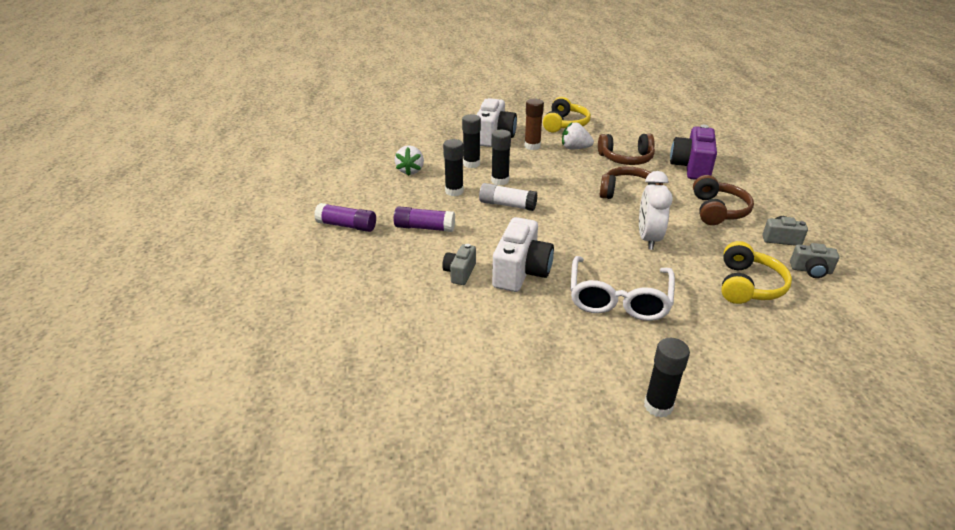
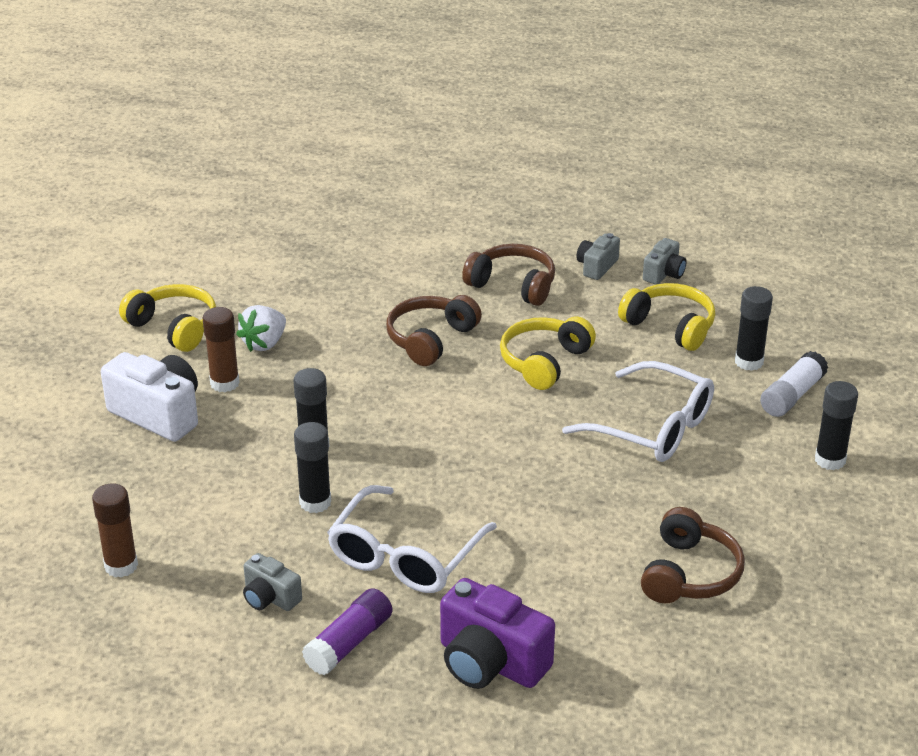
camera: 70 degrees left, 0 degrees up
purple glue stick [394,207,455,232] -> white glasses [327,485,497,593]
white strawberry [395,145,424,176] -> none
grey camera [442,244,476,285] -> grey camera moved to [243,553,302,611]
black glue stick [462,114,481,168] -> black glue stick moved to [735,286,773,371]
white glue stick [479,183,537,211] -> white glue stick moved to [760,351,828,417]
white camera [492,217,554,292] -> none
brown headphones [598,134,655,165] -> brown headphones moved to [641,507,745,603]
white clock [639,171,673,250] -> yellow headphones [500,316,596,390]
purple camera [670,124,717,180] -> purple camera moved to [440,578,555,689]
none -> brown glue stick [92,483,138,578]

